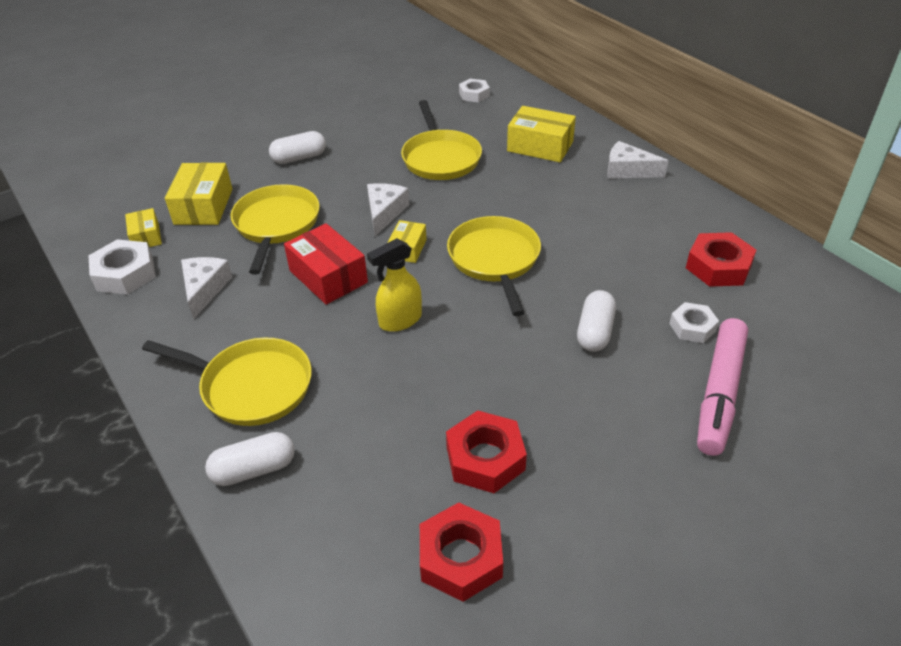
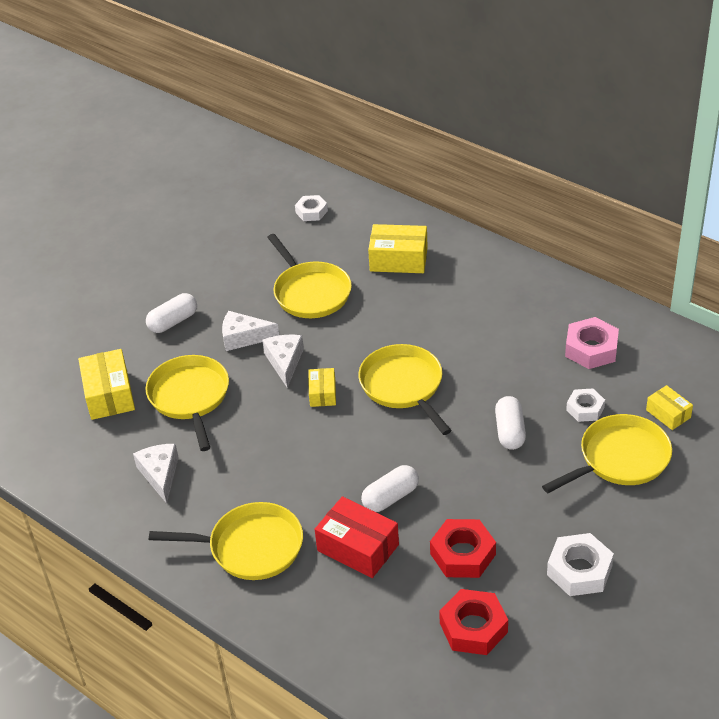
camera: 15 degrees left, 0 degrees up
white nut [88,239,156,295] -> white nut moved to [547,533,614,596]
yellow box [125,208,162,247] -> yellow box moved to [646,385,693,430]
white capsule [205,432,295,486] -> white capsule moved to [361,465,419,512]
red box [284,223,368,305] -> red box moved to [315,496,399,578]
yellow spray bottle [367,238,422,332] -> none
white cheese [607,141,669,179] -> white cheese moved to [222,311,279,351]
red nut [686,232,756,287] -> pink nut [565,317,619,369]
pink marker [697,318,748,456] -> yellow pan [542,414,672,493]

